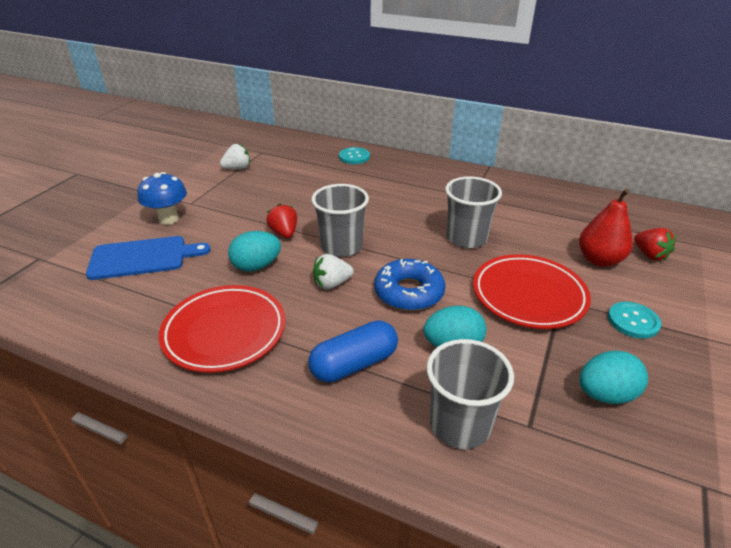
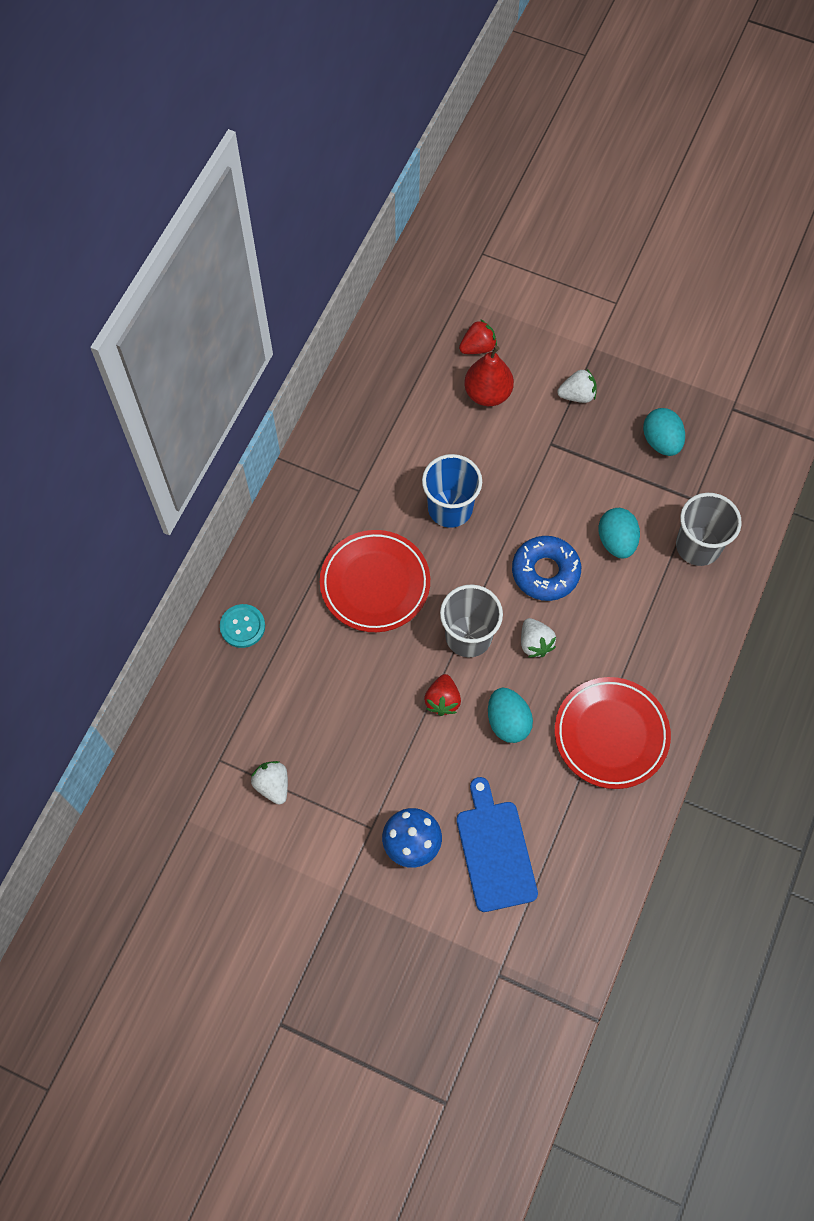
camera: 90 degrees left, 30 degrees up
red strawberry [266,203,297,238] -> red strawberry turned 60 degrees counterclockwise [424,674,461,716]
blue capsule [308,320,398,382] -> none
grey cup [445,176,502,248] -> blue cup [422,454,482,528]
red plate [473,254,591,329] -> red plate moved to [320,530,430,632]
turquoise button [608,302,661,339] -> white strawberry [557,368,597,403]

